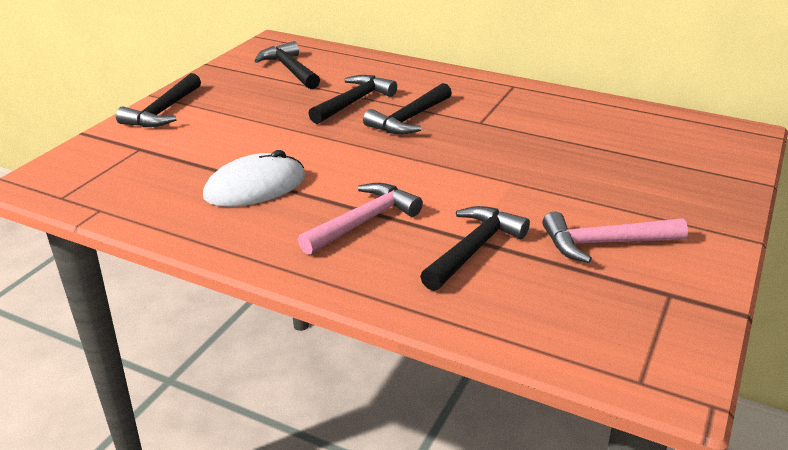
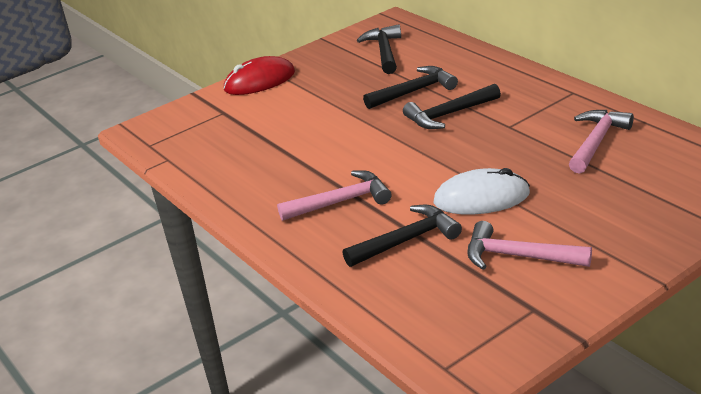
camera: 30 degrees right, 0 degrees up
black hammer [116,73,201,127] -> red mouse [224,56,295,95]
white mouse [203,150,305,207] -> white mouse moved to [434,168,530,215]
none -> pink hammer [569,110,634,174]

